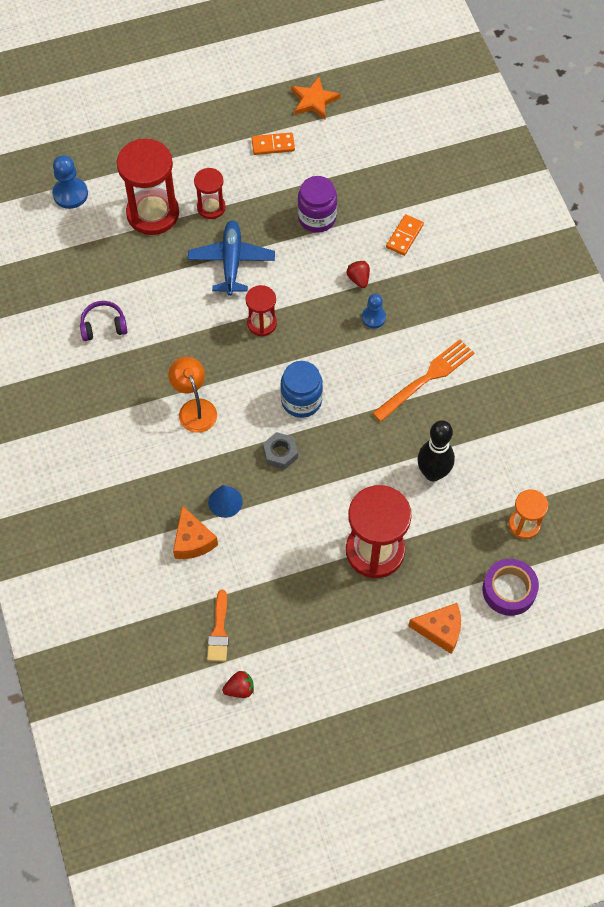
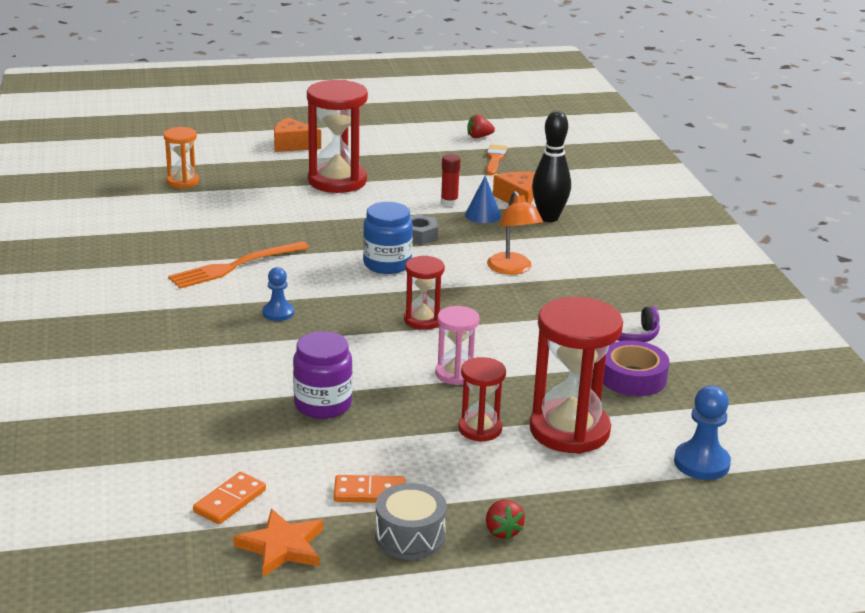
camera: 175 degrees left, 35 degrees down
blue plane [188,220,275,296] -> pink hourglass [435,306,480,385]
red strawberry [347,261,370,288] -> red strawberry moved to [486,500,525,540]
orange domino [386,214,424,256] -> orange domino moved to [193,472,266,524]
black bowling pin [417,420,455,481] -> black bowling pin moved to [532,111,571,222]
purple tape [482,559,539,616] -> purple tape moved to [603,340,670,396]
none -> grey drum [375,483,447,560]
none -> red glue stick [441,154,461,207]

